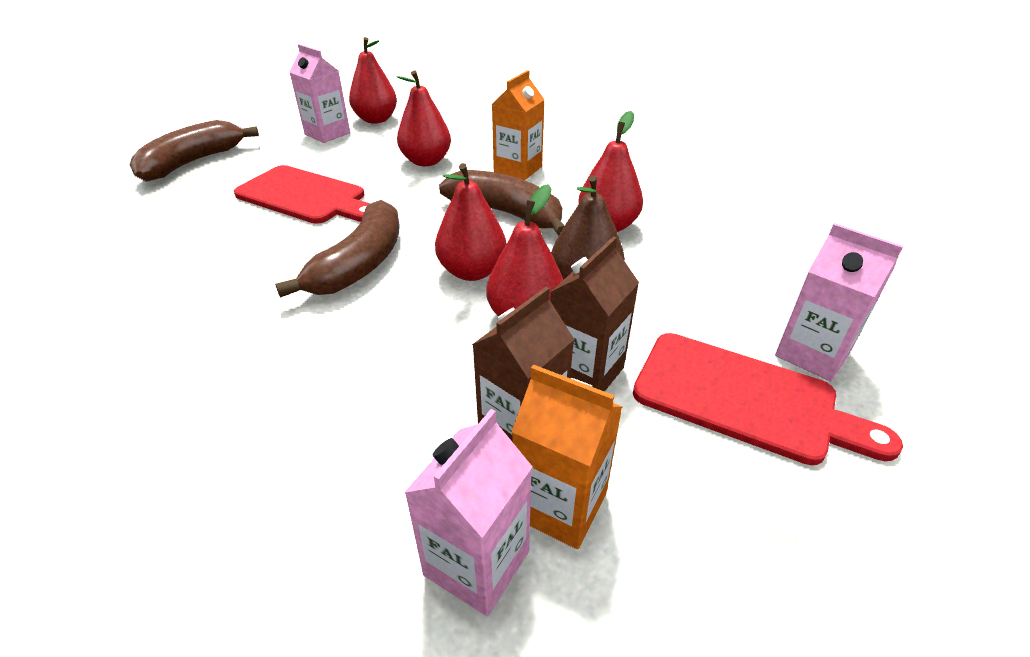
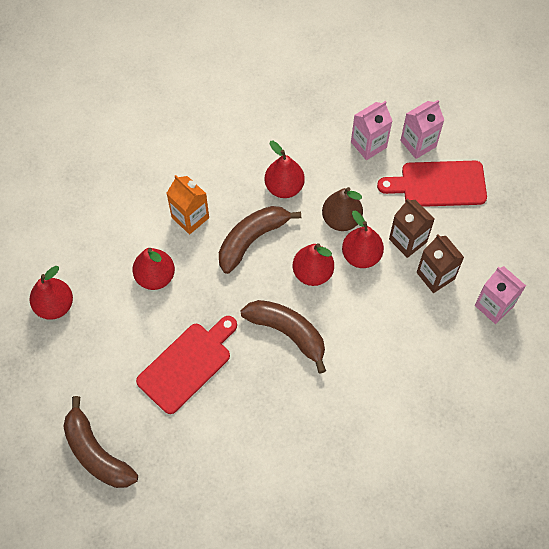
camera: 75 degrees left, 25 degrees up
pink carton [290,44,350,143] -> pink carton moved to [351,101,392,160]
orange carton [511,364,622,549] -> none
red cutting board [633,333,903,465] -> red cutting board turned 135 degrees counterclockwise [377,161,487,207]

